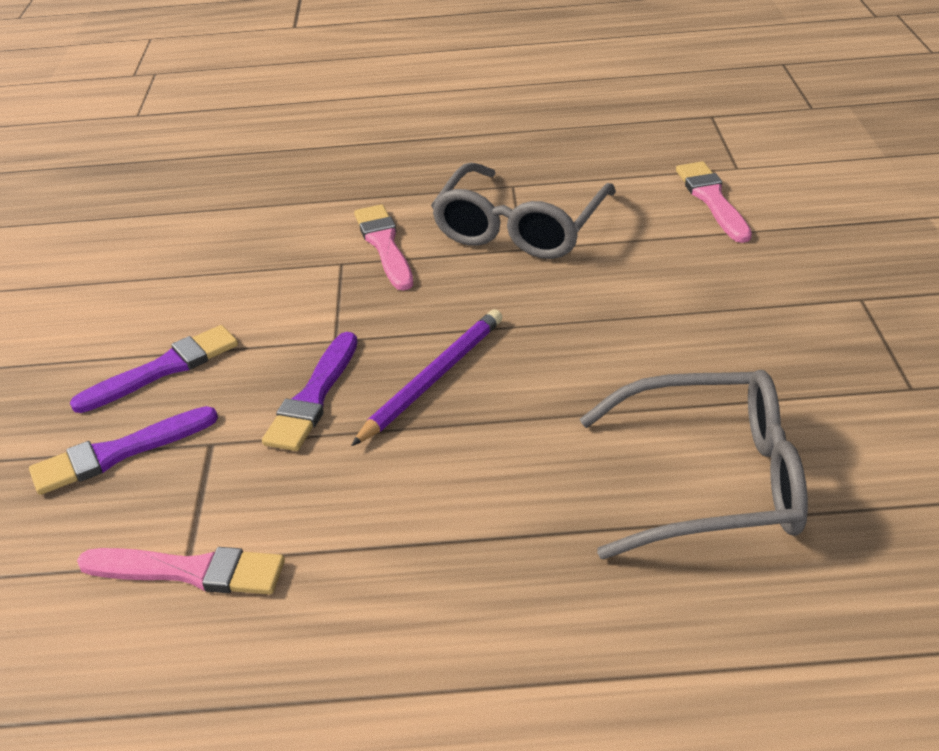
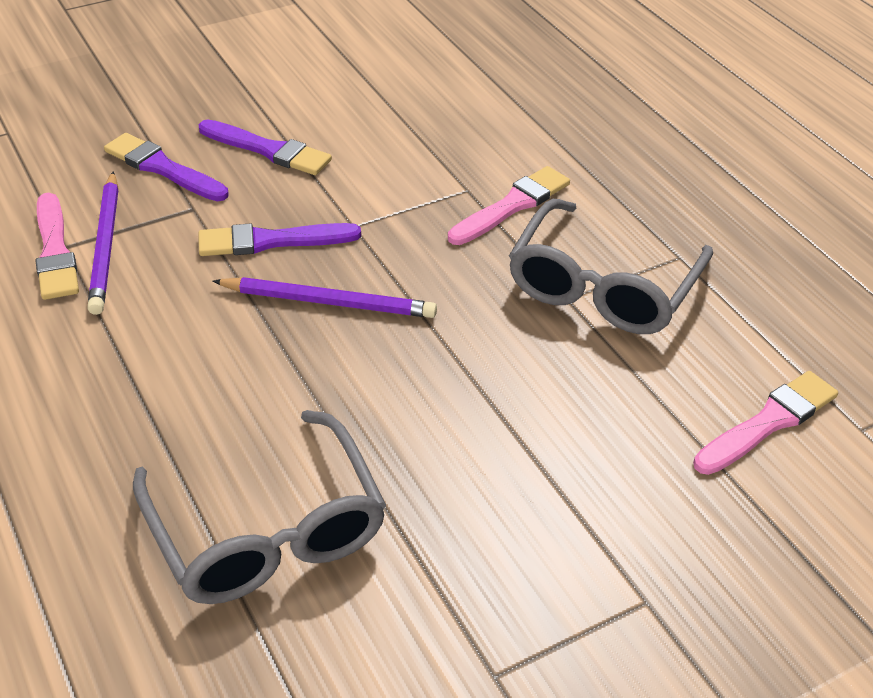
camera: 60 degrees right, 5 degrees up
grey glasses [431,163,616,259] -> grey glasses turned 60 degrees counterclockwise [509,199,713,334]
none -> purple pencil [87,171,118,315]

